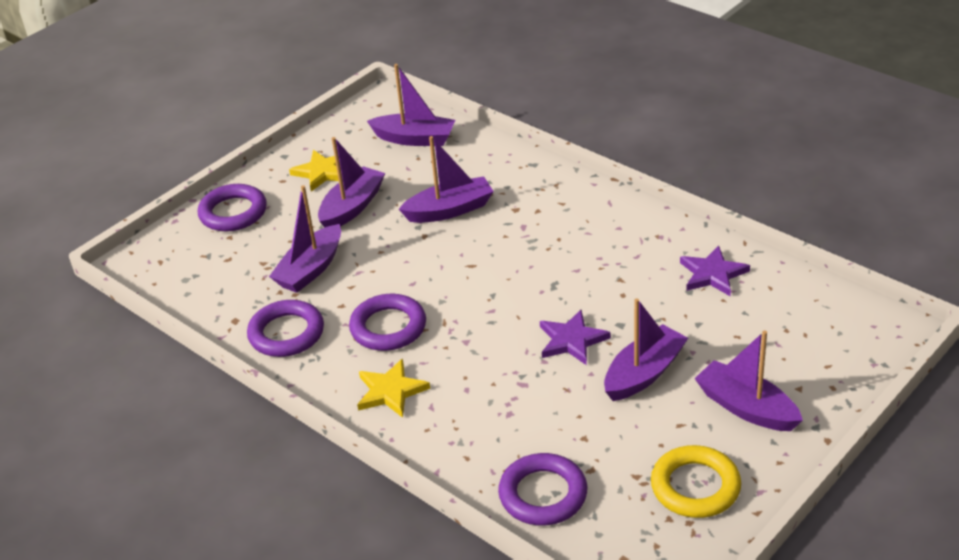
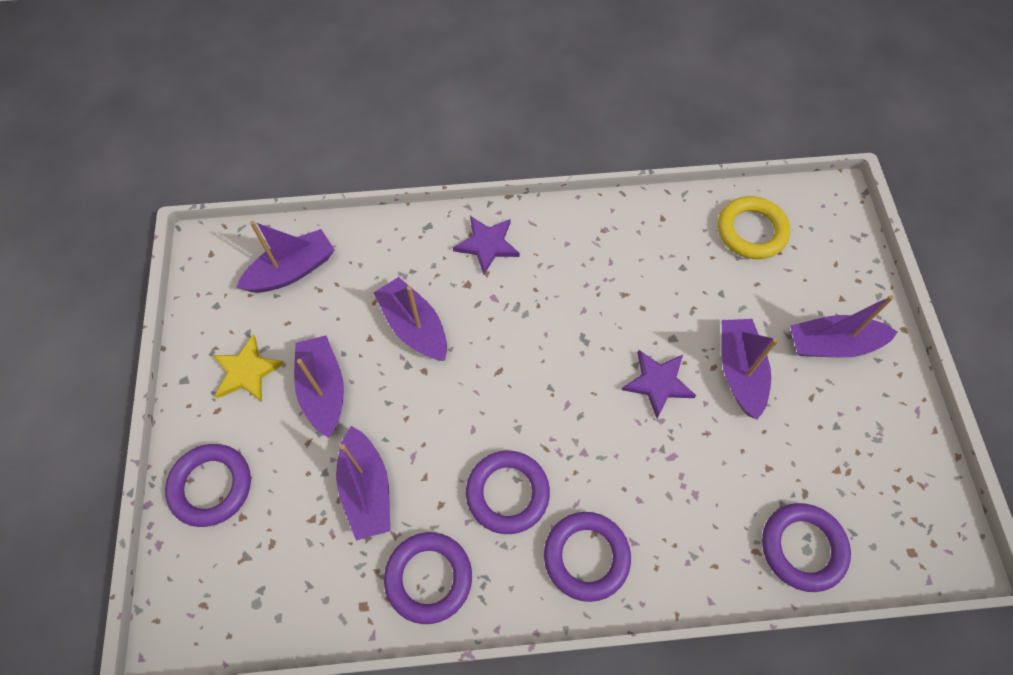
camera: 50 degrees left, 25 degrees up
yellow star [357,359,430,418] -> purple ring [544,512,631,602]
purple boat [399,136,494,223] -> purple boat turned 60 degrees counterclockwise [374,277,447,361]
yellow ring [651,445,741,518] -> yellow ring moved to [718,196,790,259]
purple star [680,246,750,296] -> purple star moved to [453,216,520,275]

